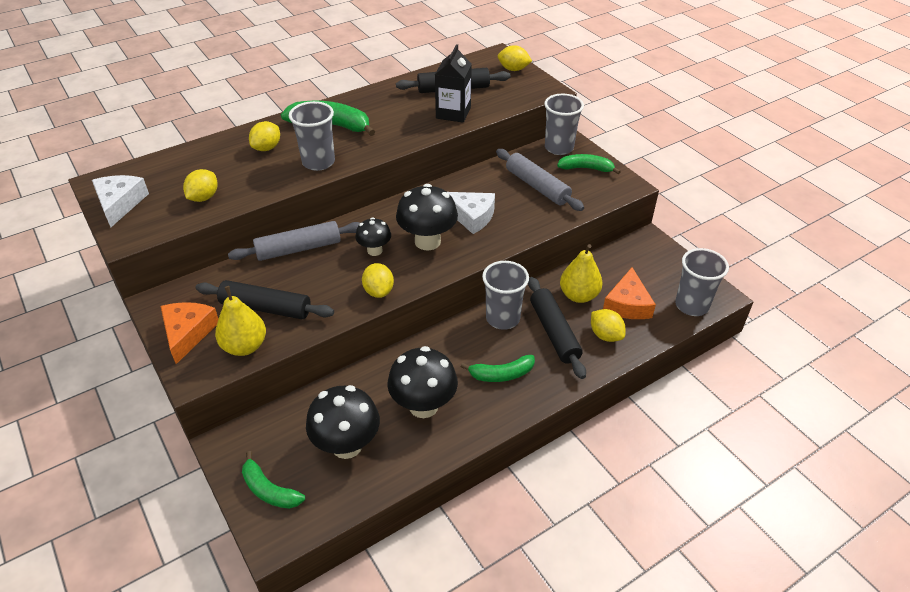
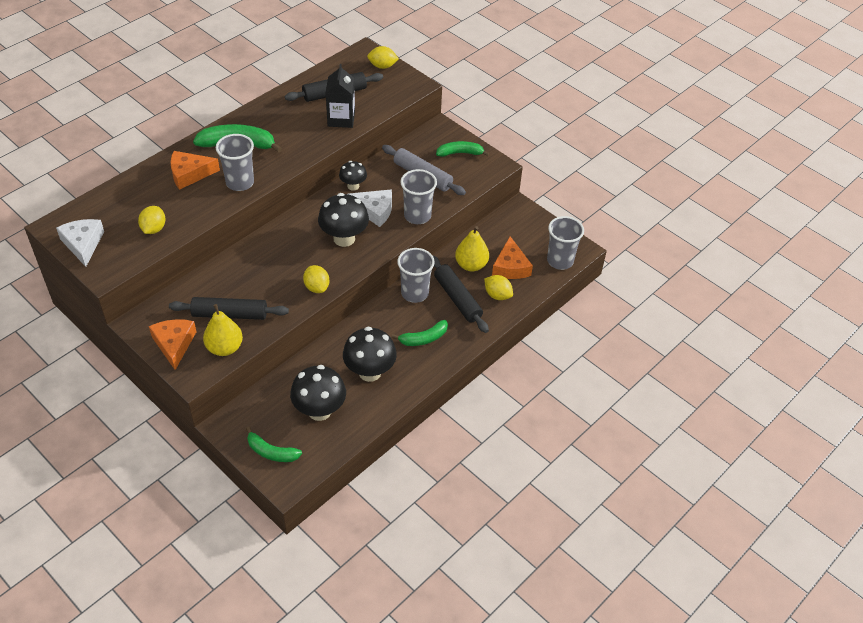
camera: 15 degrees left, 5 degrees up
grey rolling pin [228,221,360,261] -> none
yellow lemon [249,121,280,151] -> orange cheese [171,151,220,190]
black mushroom [356,217,391,256] -> black mushroom moved to [339,161,367,191]
grey cup [544,94,584,155] -> grey cup moved to [401,169,437,224]

